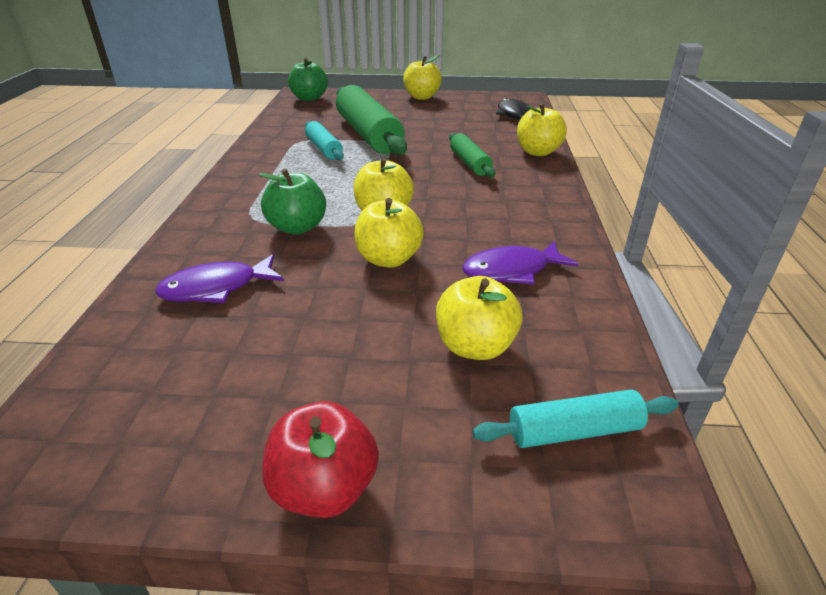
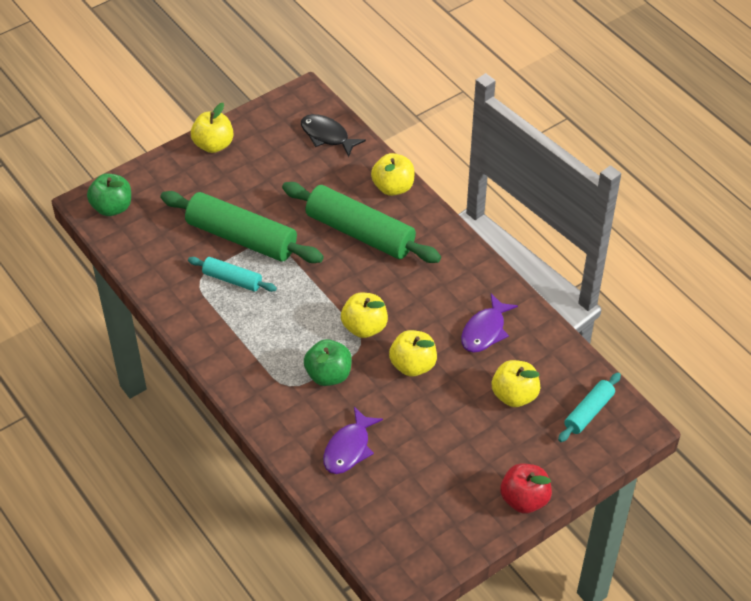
camera: 40 degrees left, 15 degrees up
green rolling pin [449,133,495,178] -> green rolling pin [282,182,441,263], size x1.93

